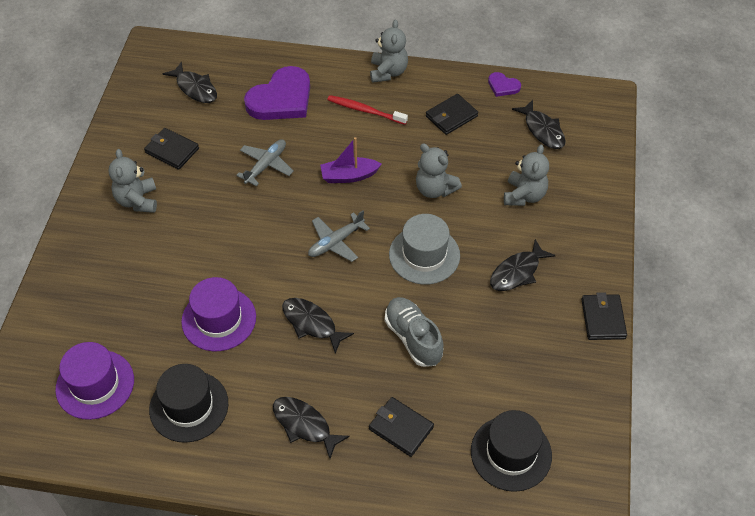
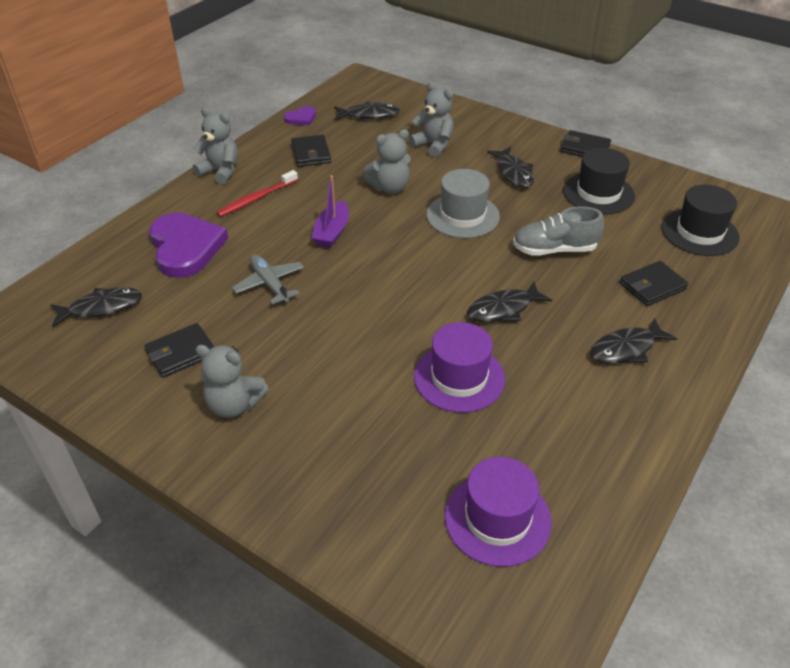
camera: 65 degrees left, 10 degrees down
black hat [149,364,228,443] -> black hat moved to [563,148,635,214]
grey plane [308,210,370,262] -> none

